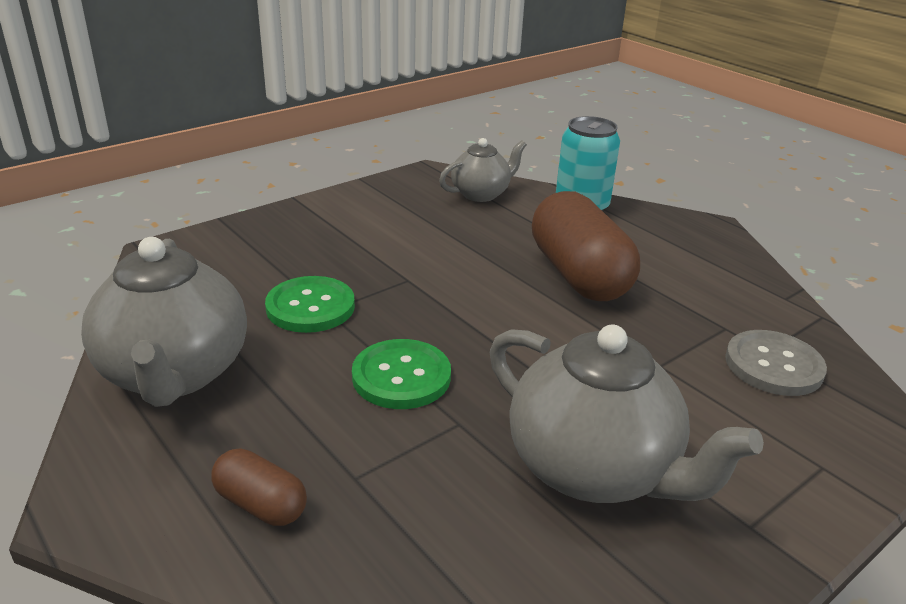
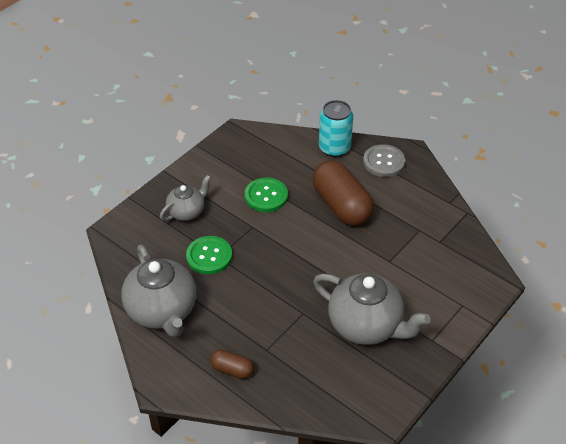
camera: 10 degrees left, 15 degrees up
green button [352,339,451,409] -> green button moved to [245,178,288,212]
grey teapot [439,138,527,202] -> grey teapot moved to [160,175,211,221]
grey button [725,330,827,396] -> grey button moved to [363,144,405,177]

